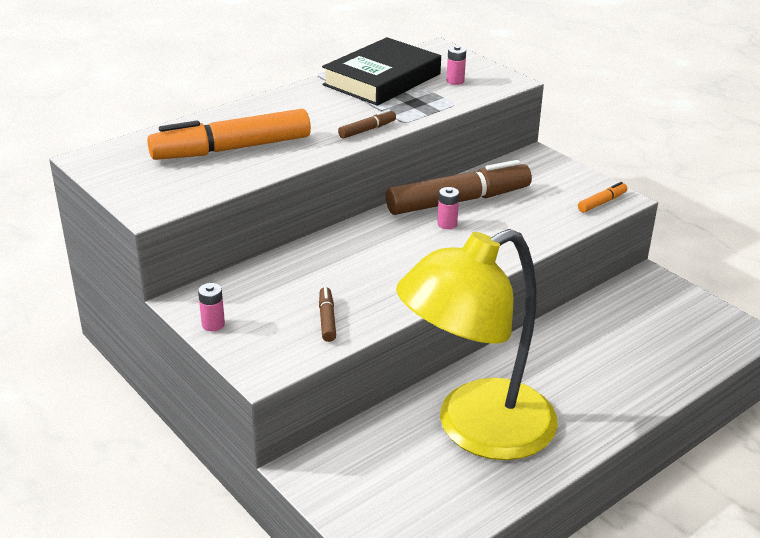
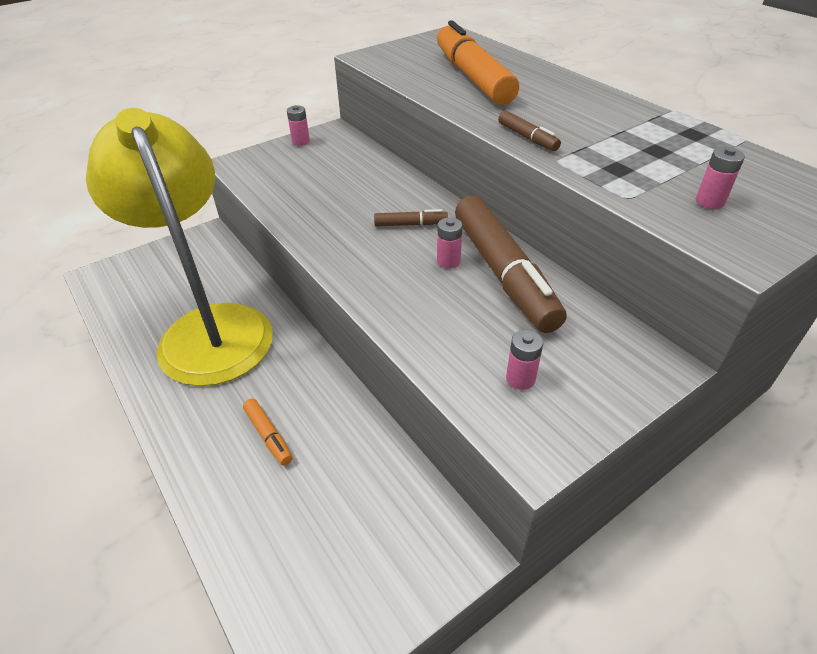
camera: 95 degrees right, 10 degrees up
brown marker [319,287,336,342] -> brown marker moved to [374,209,448,227]
black book [322,37,441,106] -> none
orange marker [578,182,627,213] -> orange marker moved to [243,399,293,465]
none -> pink battery [506,330,543,390]

